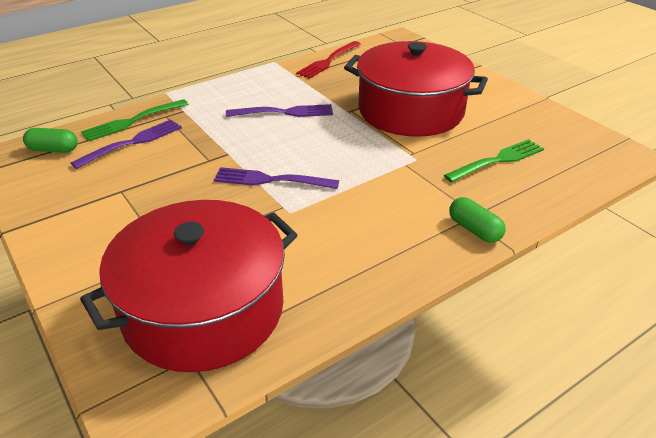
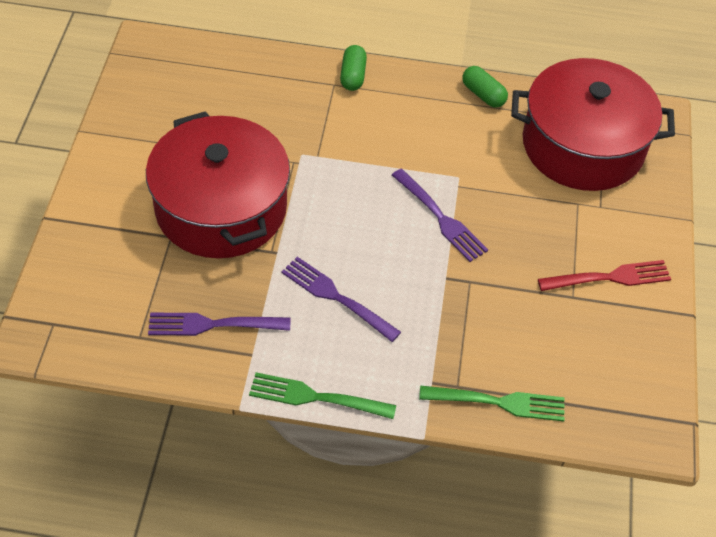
camera: 140 degrees left, 15 degrees up
green capsule [23,128,77,153] -> green capsule moved to [462,66,508,108]
purple fork [71,119,182,169] -> purple fork moved to [148,313,290,336]
red fork [296,41,361,79] -> red fork moved to [538,260,671,291]
green fork [444,139,544,182] -> green fork moved to [249,372,396,419]

